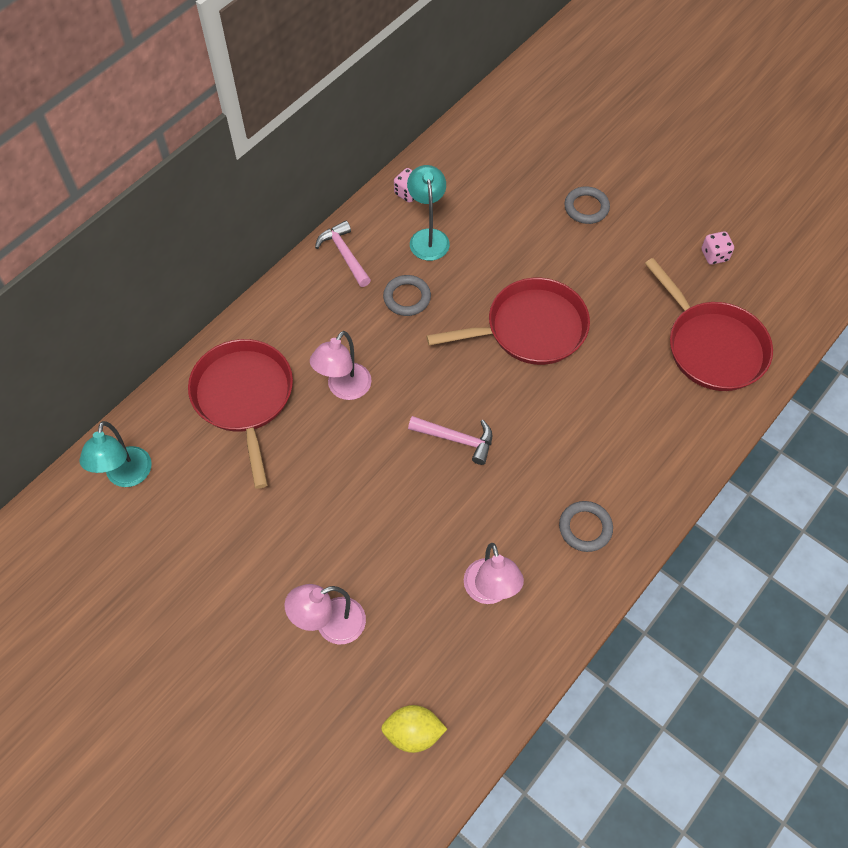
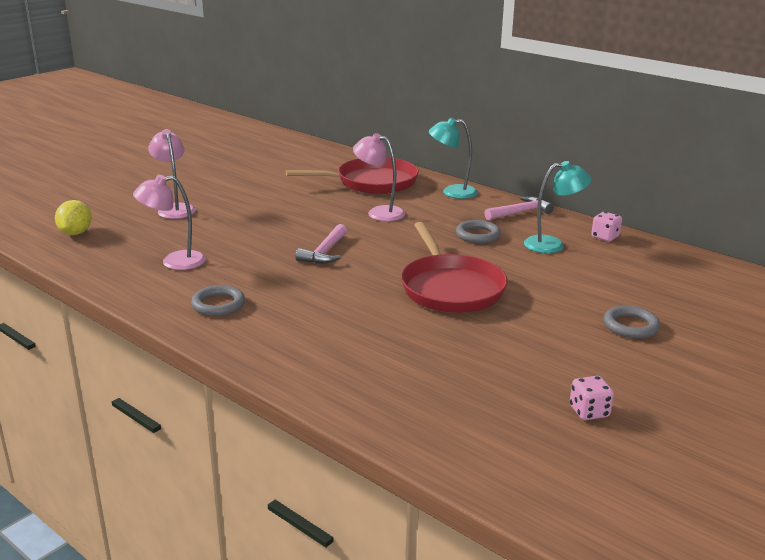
camera: 90 degrees right, 35 degrees down
turquoise lamp [80,421,152,487] -> turquoise lamp moved to [429,117,478,199]
red pan [645,258,773,391] -> none

